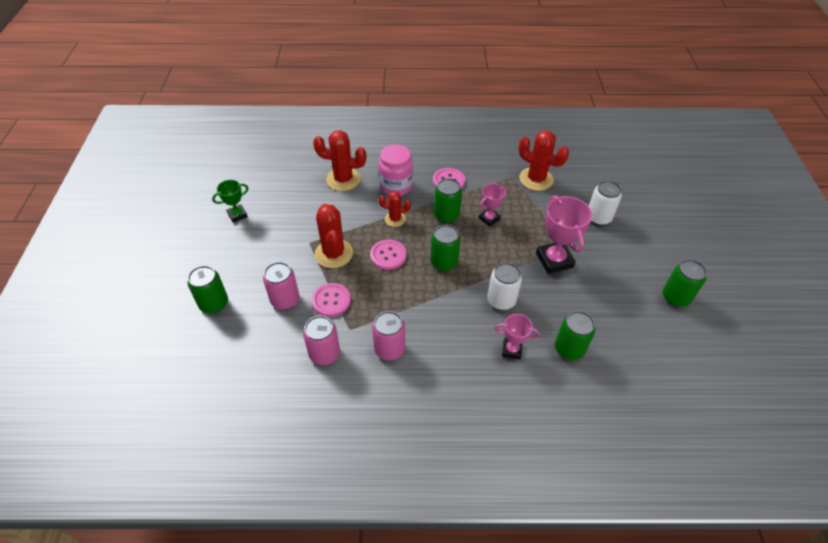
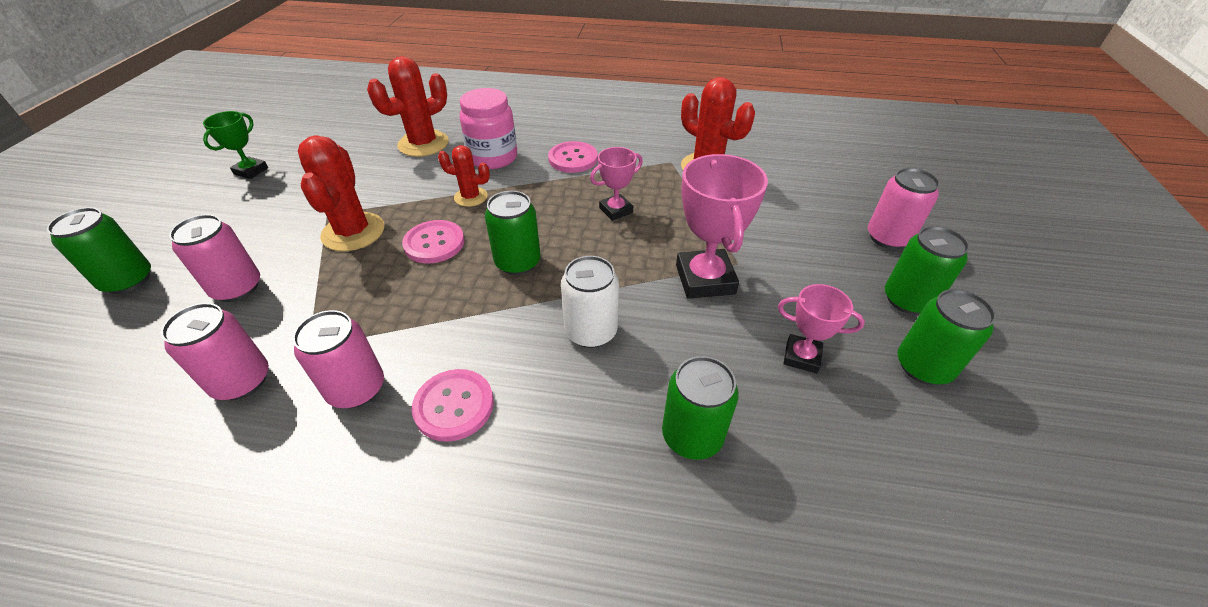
camera: 10 degrees right, 5 degrees down
green trophy [212,180,248,223] -> green trophy turned 45 degrees counterclockwise [203,111,268,179]
pink button [311,283,351,317] -> pink button moved to [412,369,494,442]
red cactus [313,130,366,191] -> red cactus turned 60 degrees counterclockwise [367,56,449,157]
green can [434,178,462,223] -> green can moved to [885,226,970,315]
pink trophy [495,314,540,359] -> pink trophy moved to [778,284,865,373]
white can [589,181,622,226] -> none
none -> pink can [868,168,940,249]

